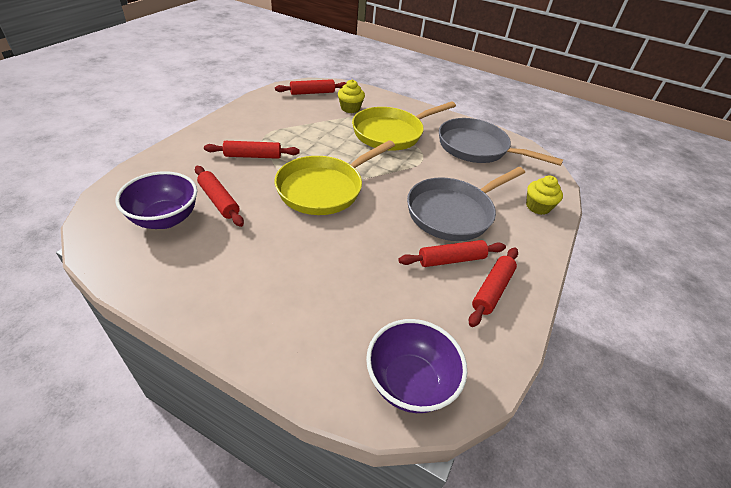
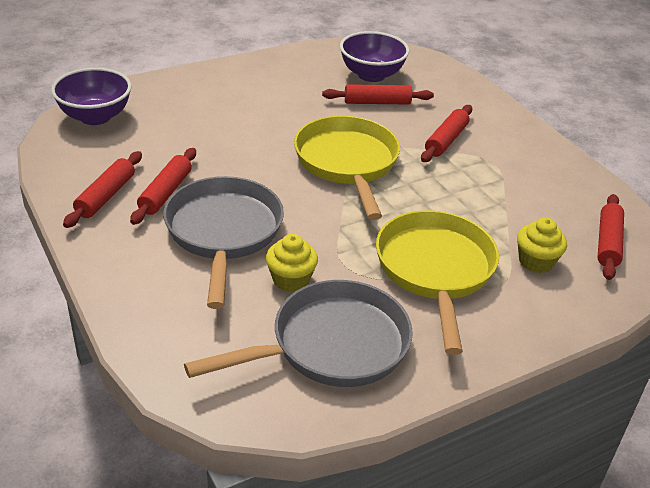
camera: 125 degrees right, 5 degrees down
red rolling pin [469,248,518,327] -> red rolling pin turned 45 degrees clockwise [63,151,142,228]
yellow cupcake [526,175,563,215] -> yellow cupcake moved to [266,234,318,292]

